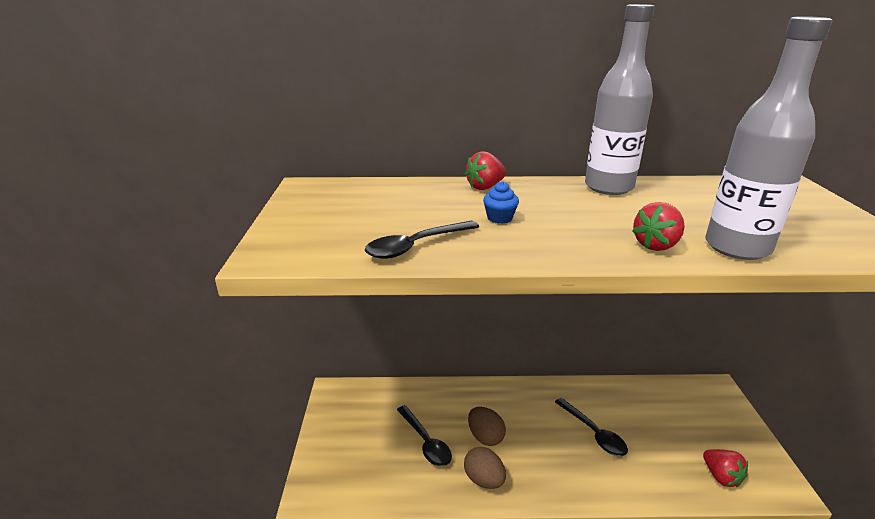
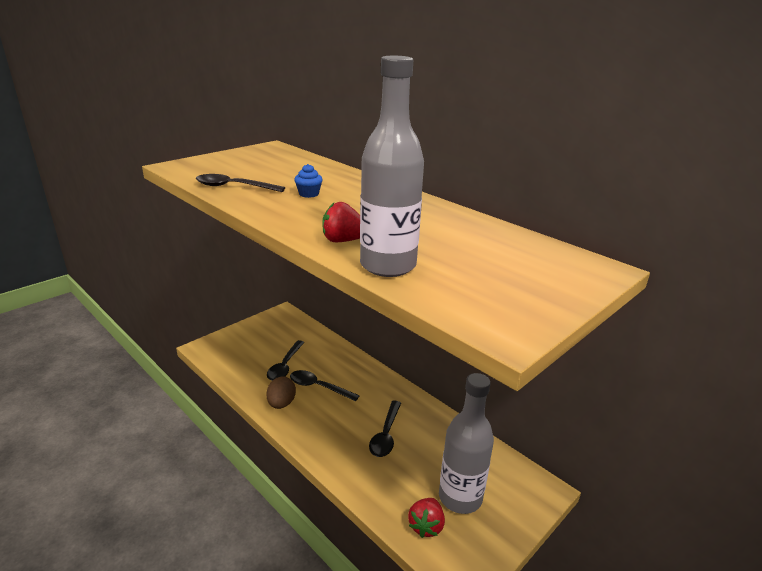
camera: 45 degrees right, 0 degrees up
red strawberry [465,151,506,190] -> none
brown egg [468,407,506,446] -> black spoon [290,370,360,401]
grey bottle [585,4,655,195] -> grey bottle moved to [439,373,494,514]

